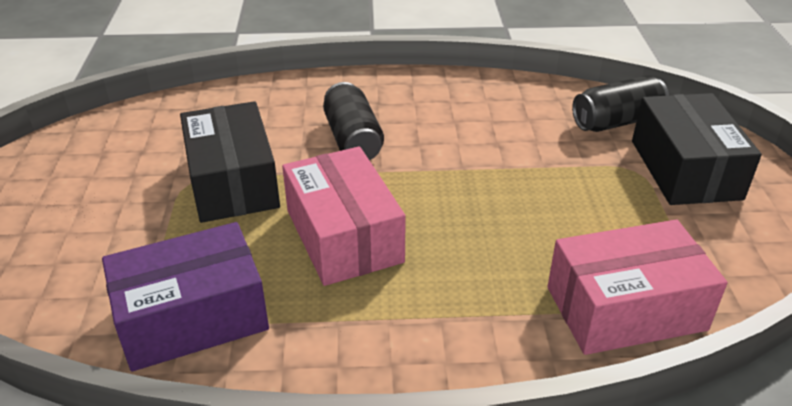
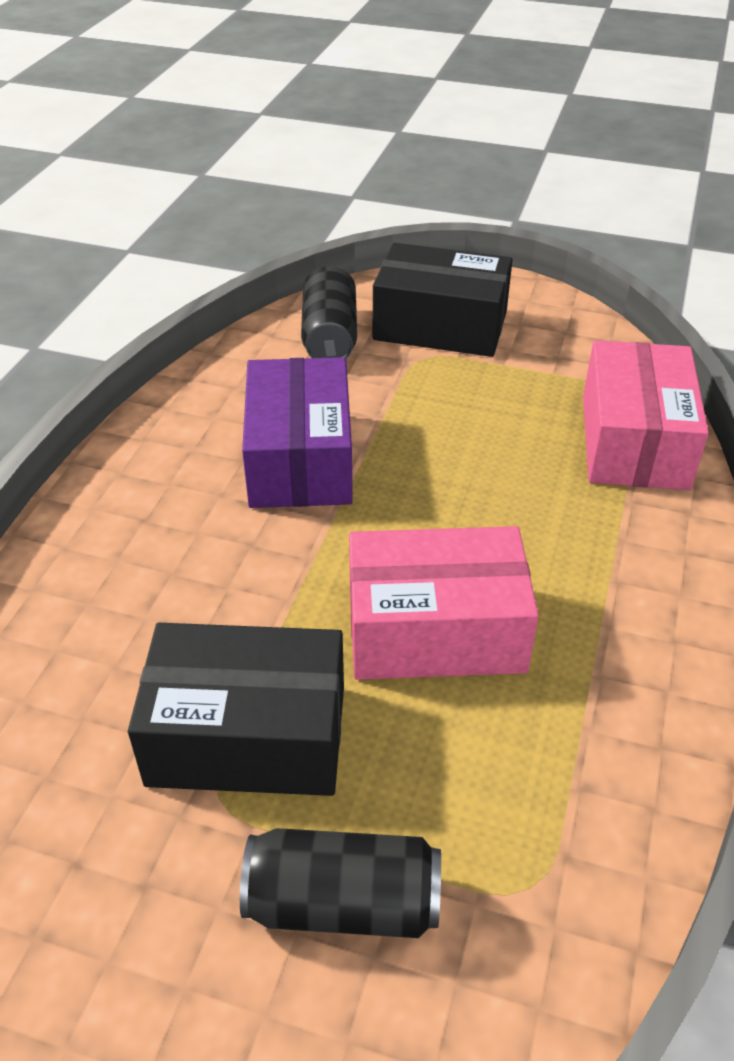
camera: 70 degrees left, 5 degrees up
purple box [102,222,269,371] -> purple box moved to [242,357,353,508]
black can [323,82,384,160] -> black can moved to [240,828,441,938]

